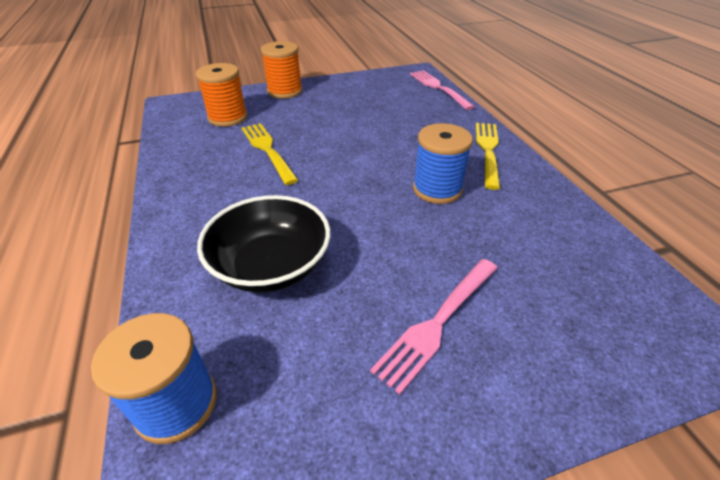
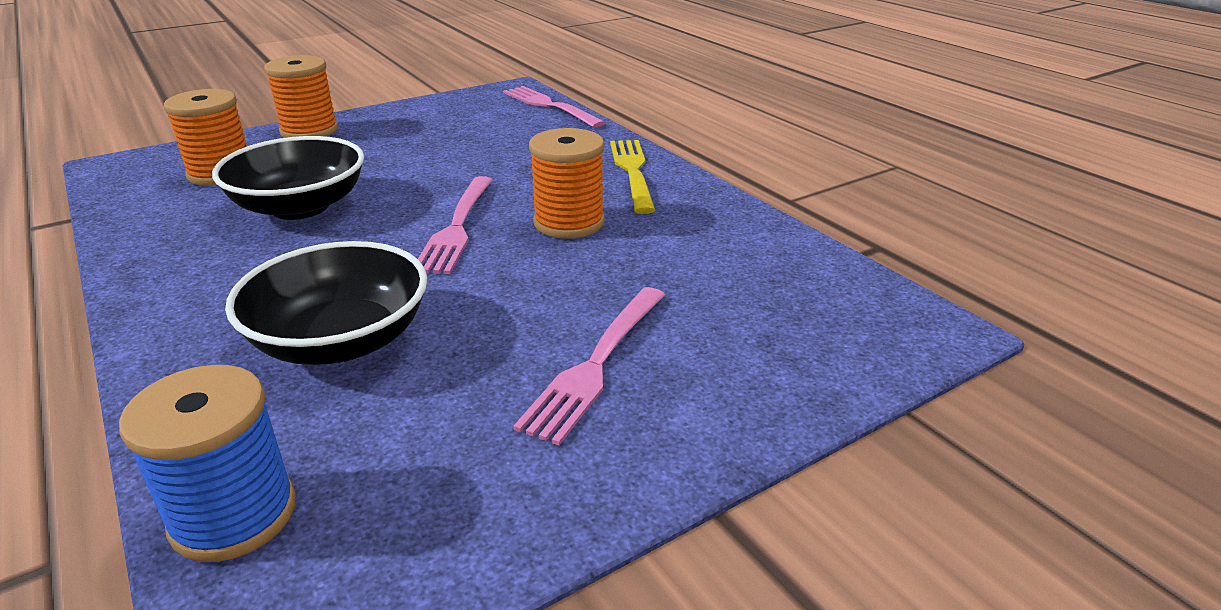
camera: 15 degrees left, 10 degrees down
yellow fork [242,123,299,185] -> black bowl [212,136,364,220]
blue spool [413,123,473,204] -> orange spool [529,128,605,239]
none -> pink fork [418,176,492,274]

